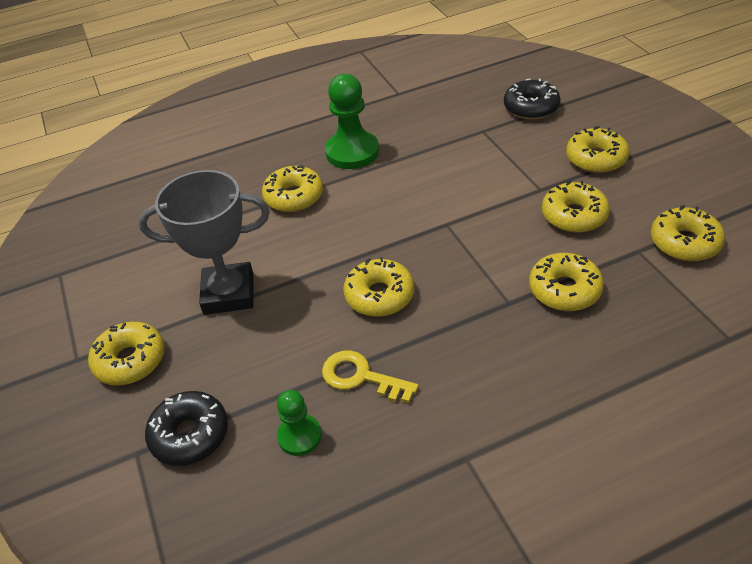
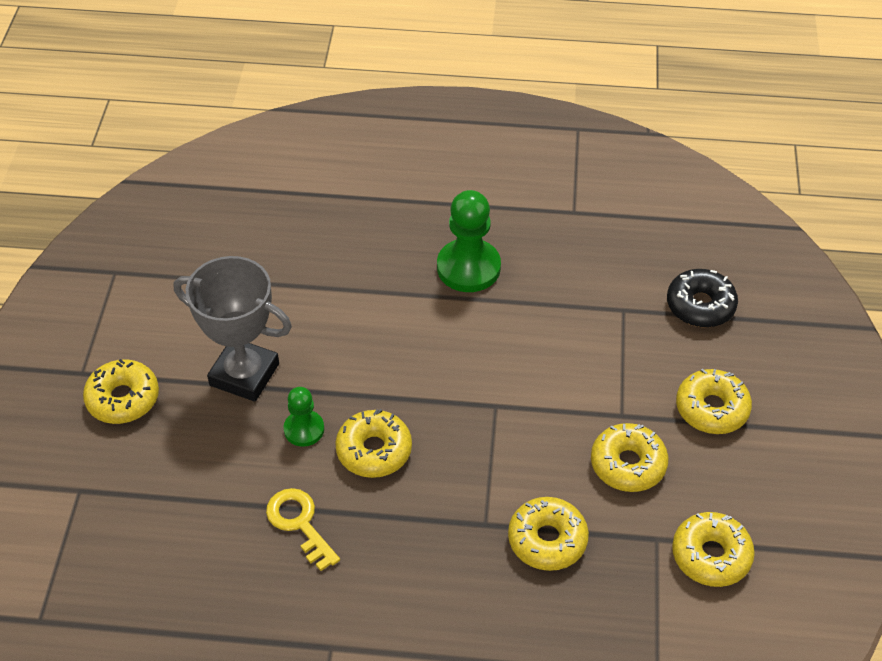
camera: 25 degrees right, 5 degrees up
black donut [145,391,228,466] -> none
yellow donut [262,165,323,212] -> none
green pawn [277,390,322,456] -> green pawn moved to [283,387,324,447]

